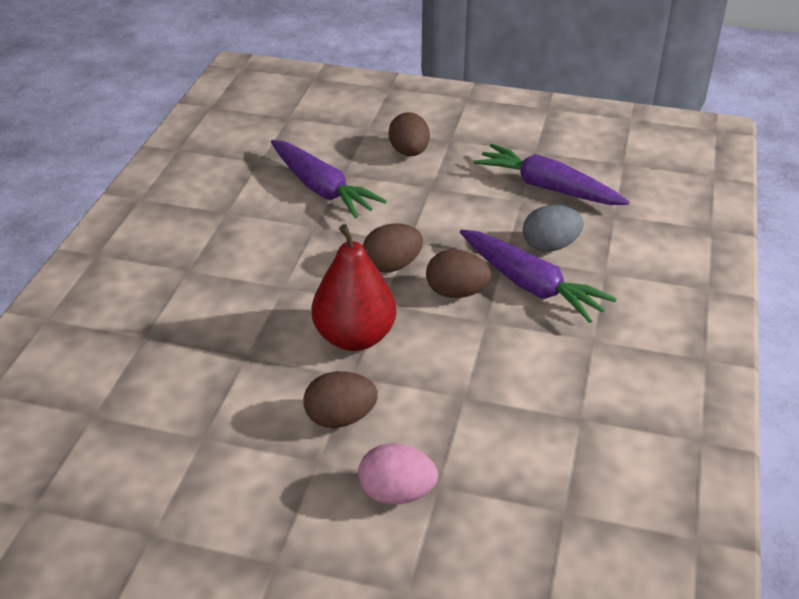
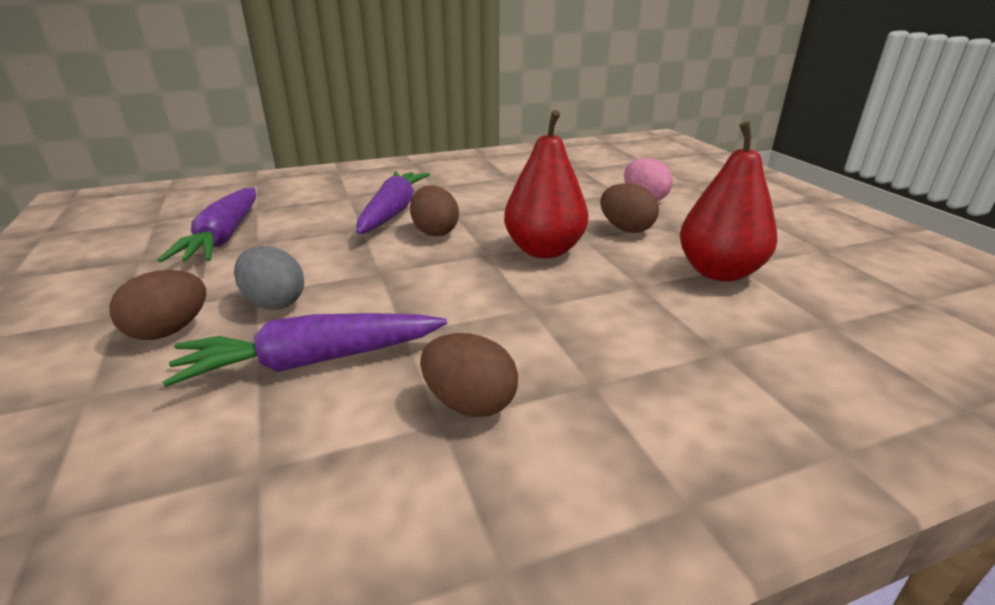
camera: 125 degrees left, 10 degrees down
purple carrot [271,140,387,219] -> purple carrot turned 120 degrees counterclockwise [163,313,447,387]
brown egg [363,223,423,273] -> brown egg moved to [420,333,518,417]
grey egg [523,205,584,252] -> grey egg moved to [234,246,304,310]
none -> red pear [680,121,777,282]

